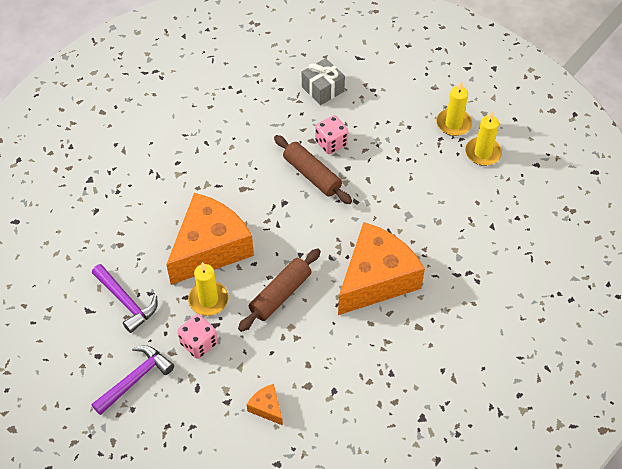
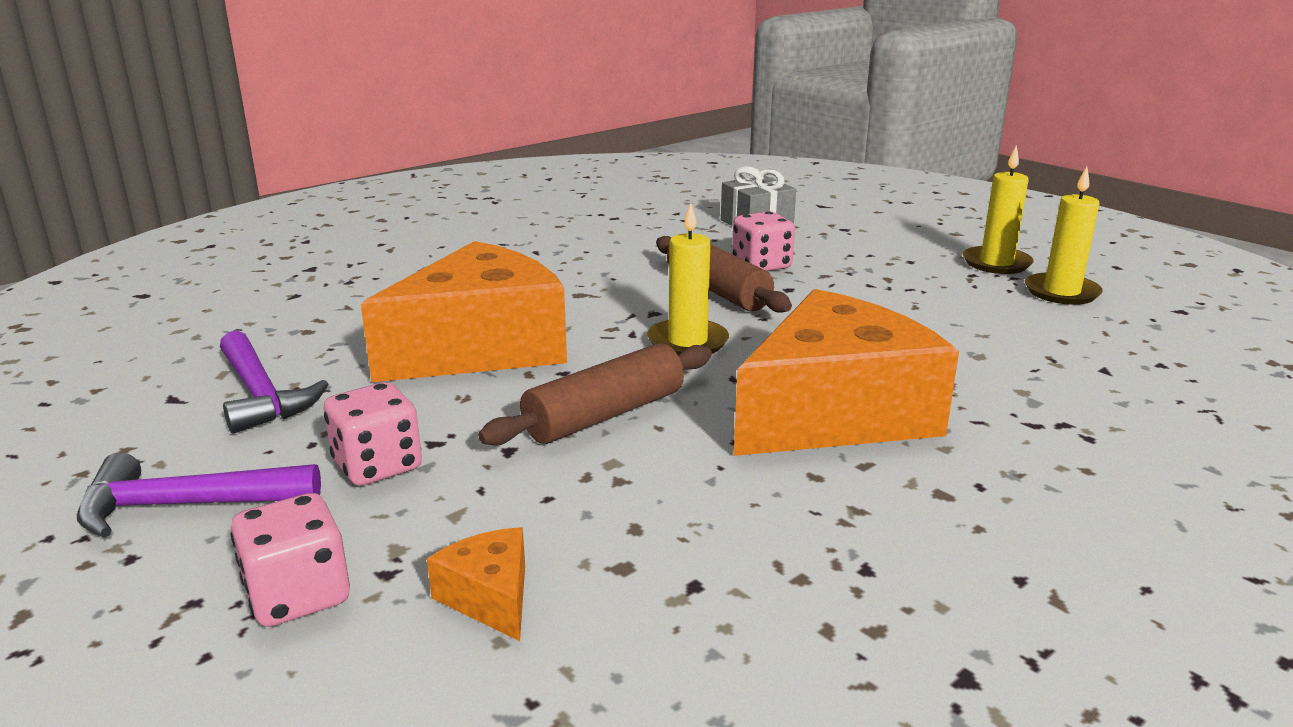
camera: 10 degrees right, 30 degrees down
purple hammer [91,345,174,415] -> purple hammer turned 150 degrees counterclockwise [77,453,321,538]
yellow candle [188,262,229,316] -> yellow candle moved to [647,203,729,355]
none -> pink dice [231,493,350,627]

